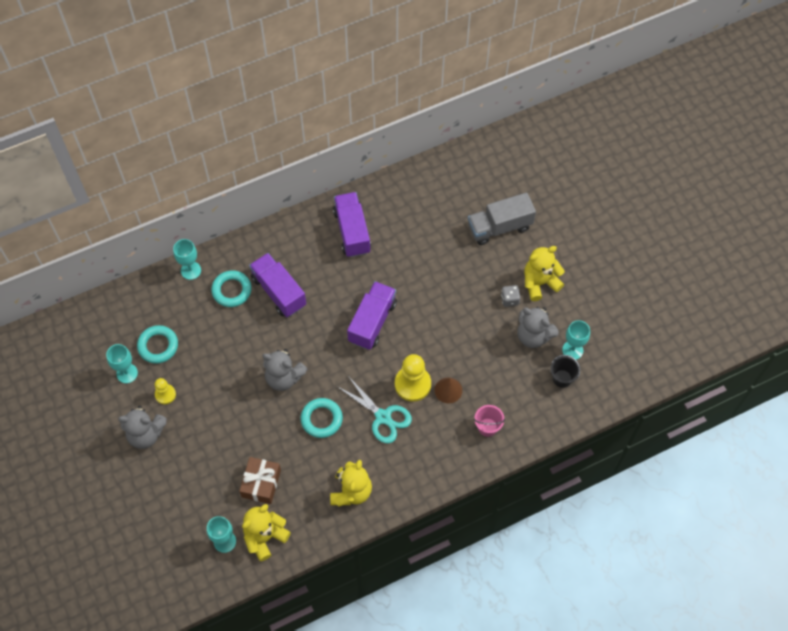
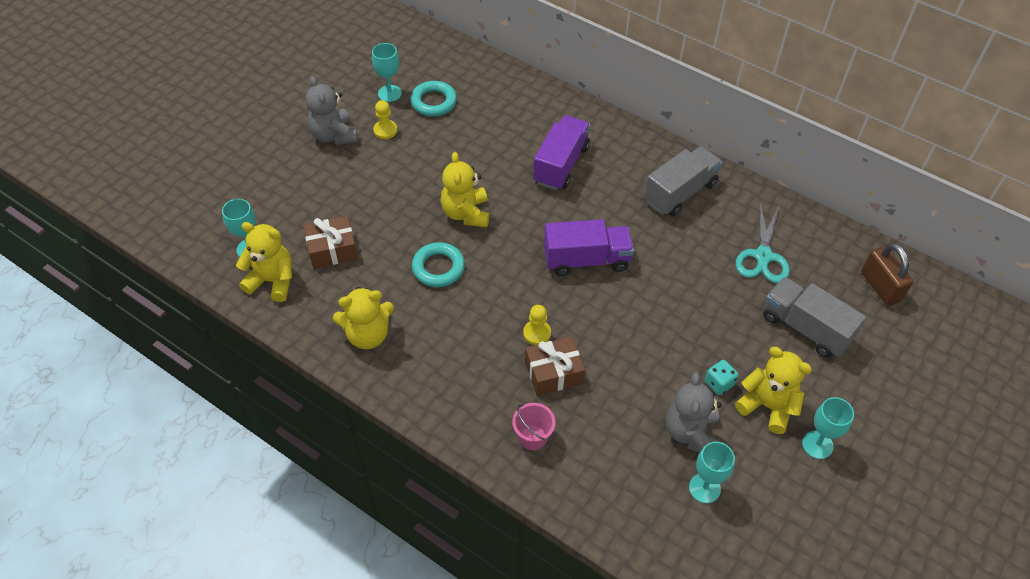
camera: 60 degrees right, 10 degrees down
turquoise goblet [173,239,201,280] -> turquoise goblet moved to [802,397,854,459]
turquoise ring [211,270,252,307] -> none
grey teddy bear [262,349,308,391] -> yellow teddy bear [441,152,489,227]
purple truck [333,192,371,257] -> grey truck [644,146,723,216]
turquoise scissors [338,376,412,443] -> turquoise scissors moved to [736,202,790,283]
yellow pawn [395,354,431,402] -> yellow pawn [523,305,551,345], size x0.57
brown cone [434,378,462,403] -> brown gift [525,336,585,396]
grey dice [501,285,521,307] -> turquoise dice [705,360,739,395]
black bucket [550,355,580,388] -> none
none -> brown padlock [861,243,913,306]

